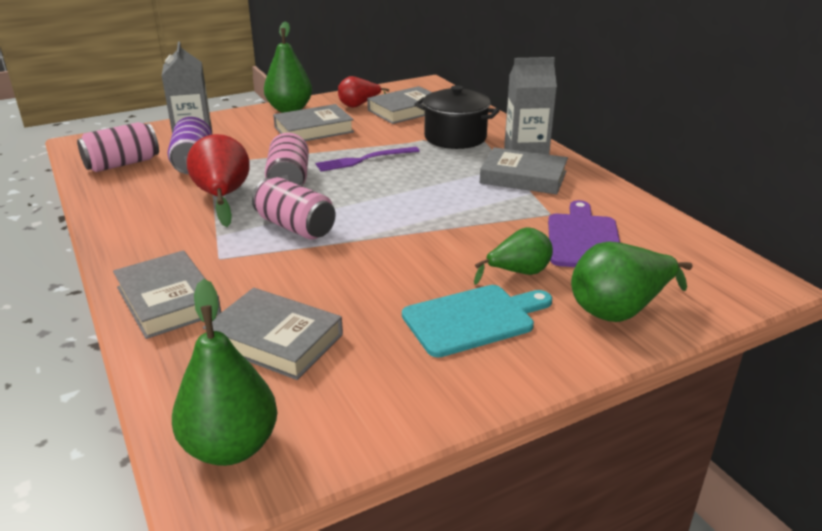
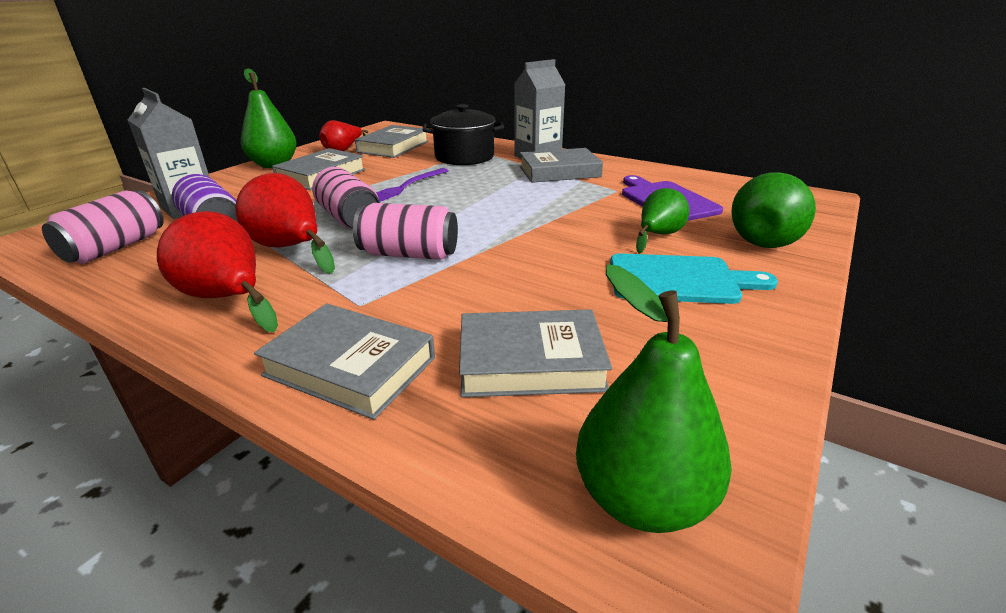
camera: 30 degrees left, 0 degrees up
turquoise cutting board [402,285,552,358] -> turquoise cutting board turned 60 degrees clockwise [610,253,778,304]
none -> red pear [157,211,278,332]

